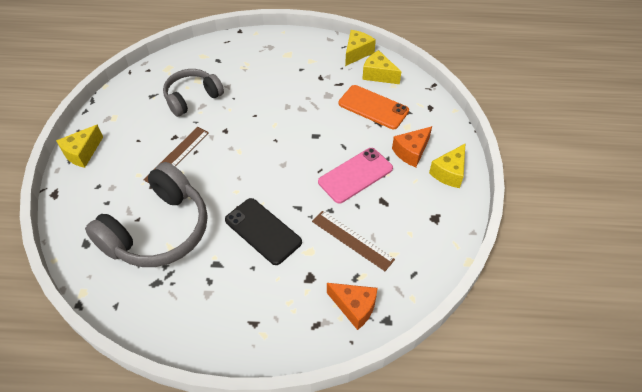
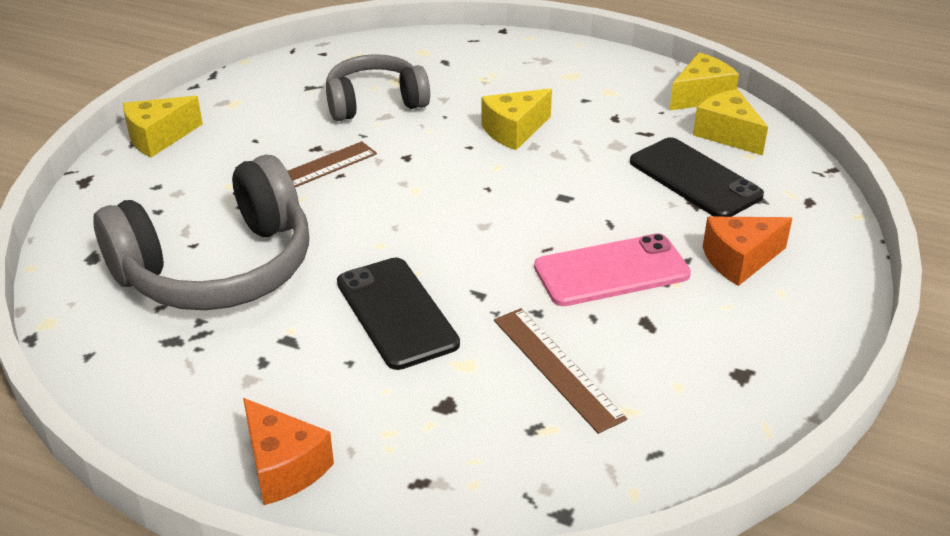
camera: 20 degrees right, 15 degrees down
orange cheese [327,283,378,330] -> orange cheese moved to [243,398,334,505]
orange phone [338,85,409,129] -> black phone [630,137,764,217]
yellow cheese [429,144,465,188] -> yellow cheese moved to [481,88,552,150]

